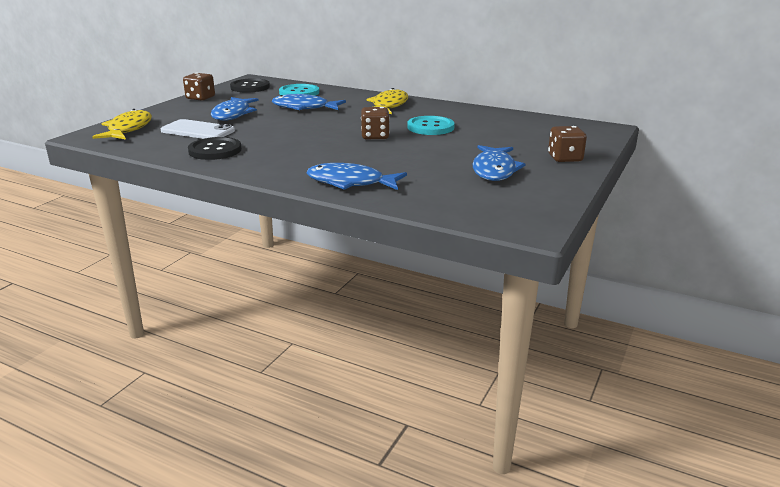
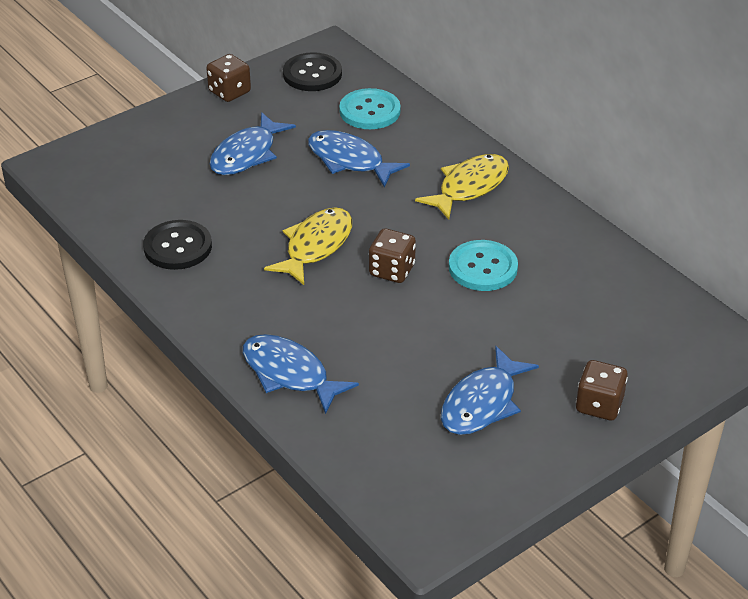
camera: 25 degrees right, 15 degrees up
yellow fish [92,109,152,139] -> yellow fish moved to [264,207,352,285]
white phone [161,119,235,139] -> none

